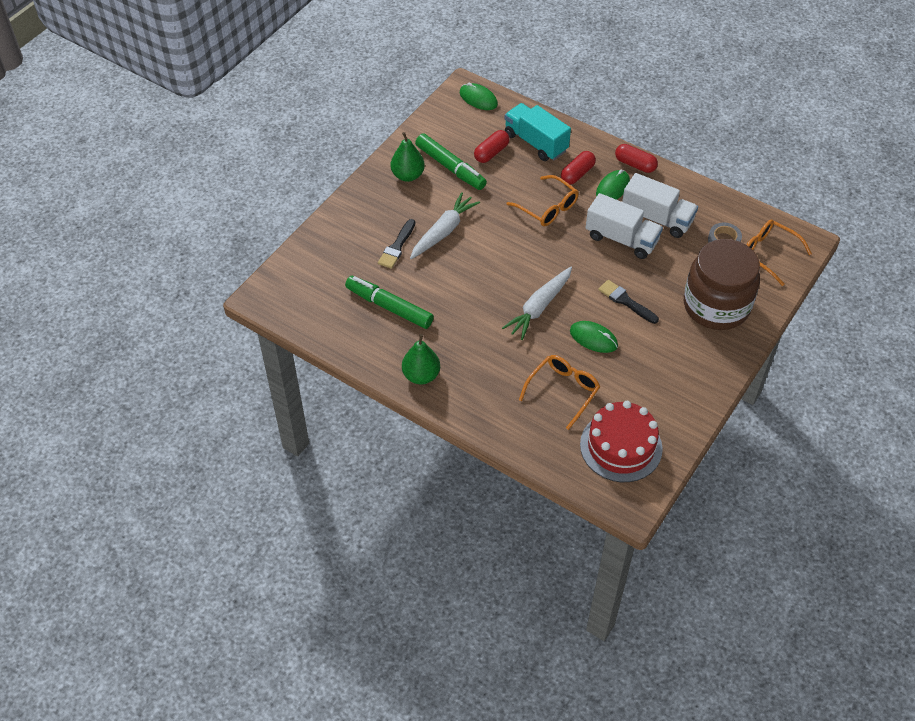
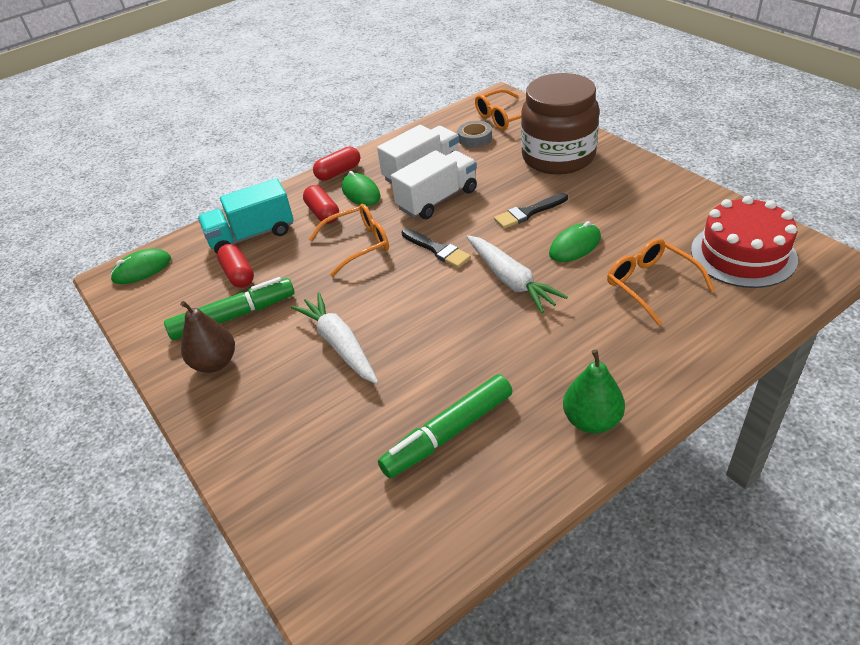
camera: 65 degrees left, 10 degrees down
black brush [378,219,415,269] -> black brush moved to [402,228,471,268]
green pear [391,132,425,182] -> brown pear [180,301,235,373]

